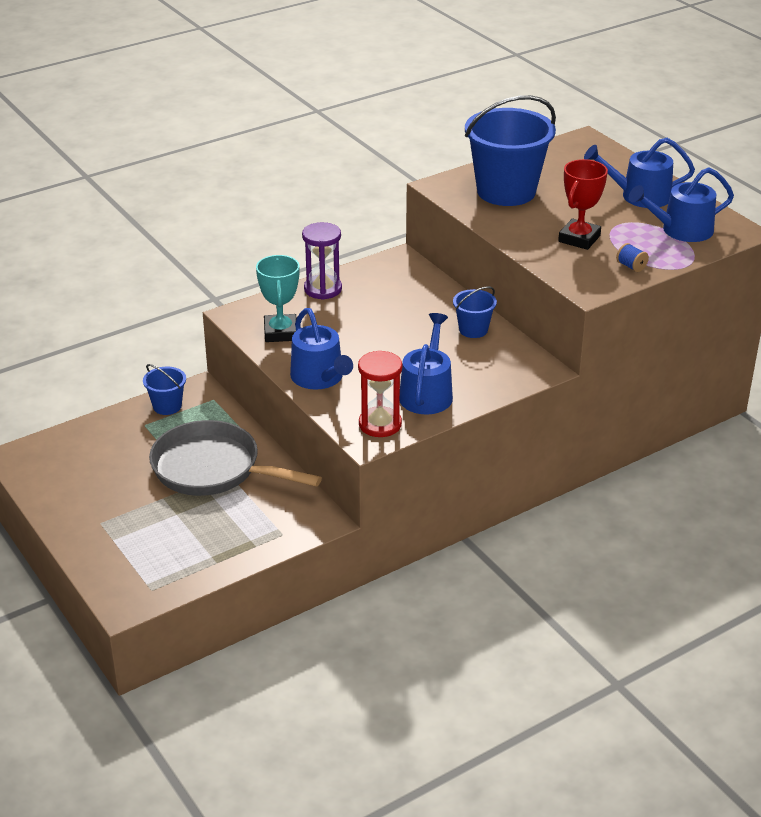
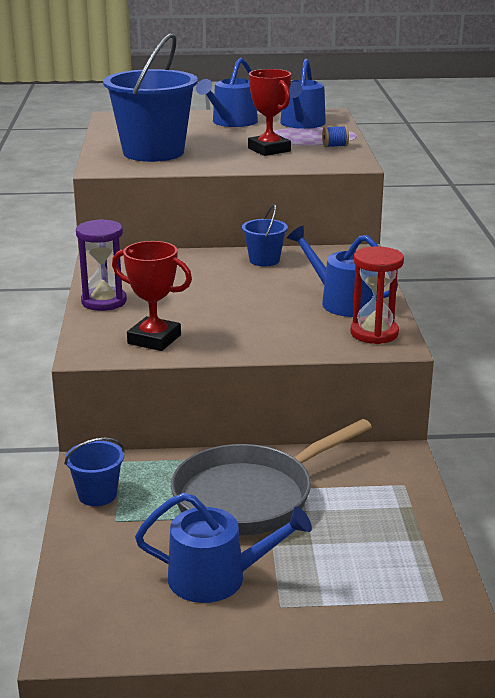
camera: 60 degrees left, 10 degrees down
turquoise trophy [256,255,300,342] -> red trophy [112,241,192,351]
blue watering can [290,308,353,390] -> blue watering can moved to [135,493,312,603]

